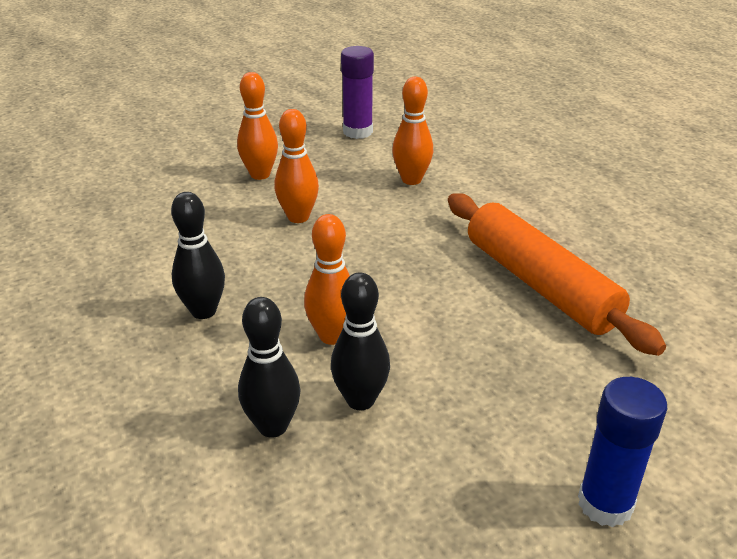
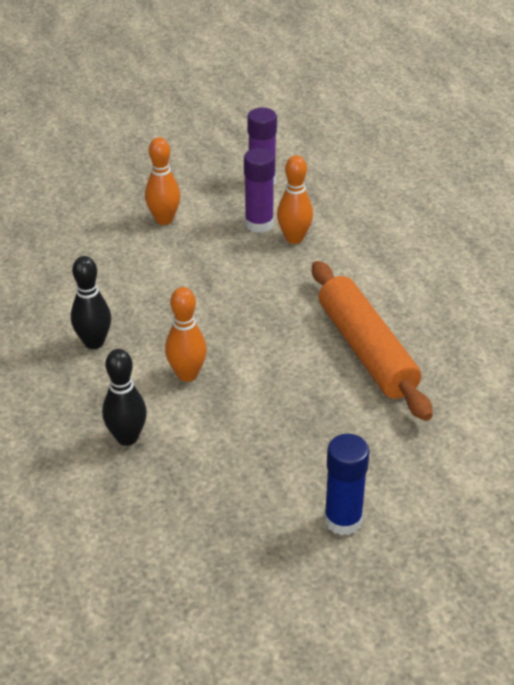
camera: 10 degrees right, 5 degrees up
orange bowling pin [274,109,319,223] -> none
black bowling pin [331,272,390,410] -> none
none -> purple glue stick [244,148,275,233]

